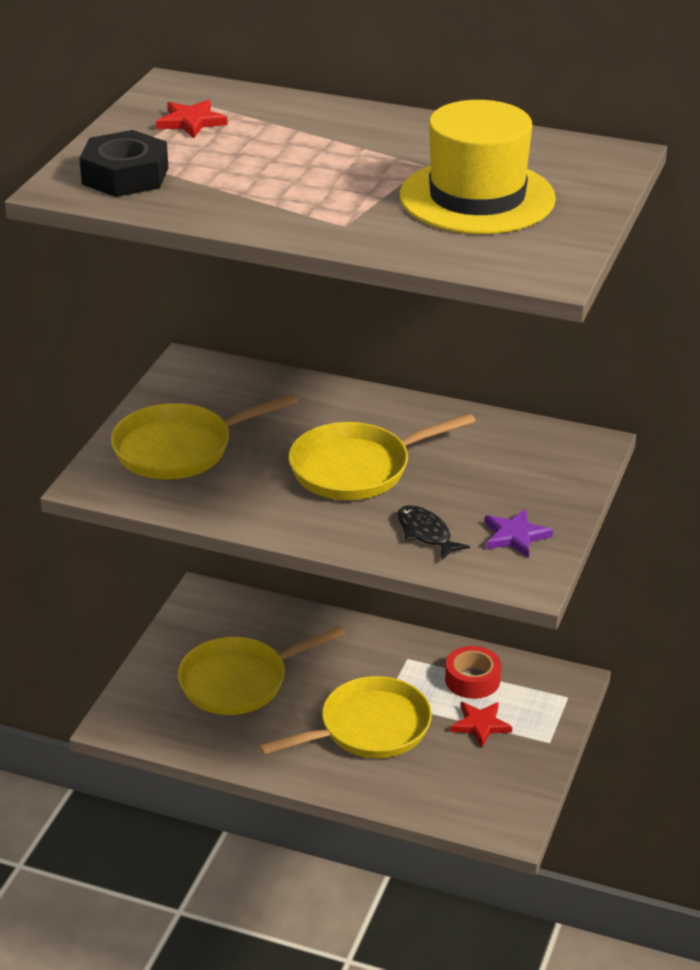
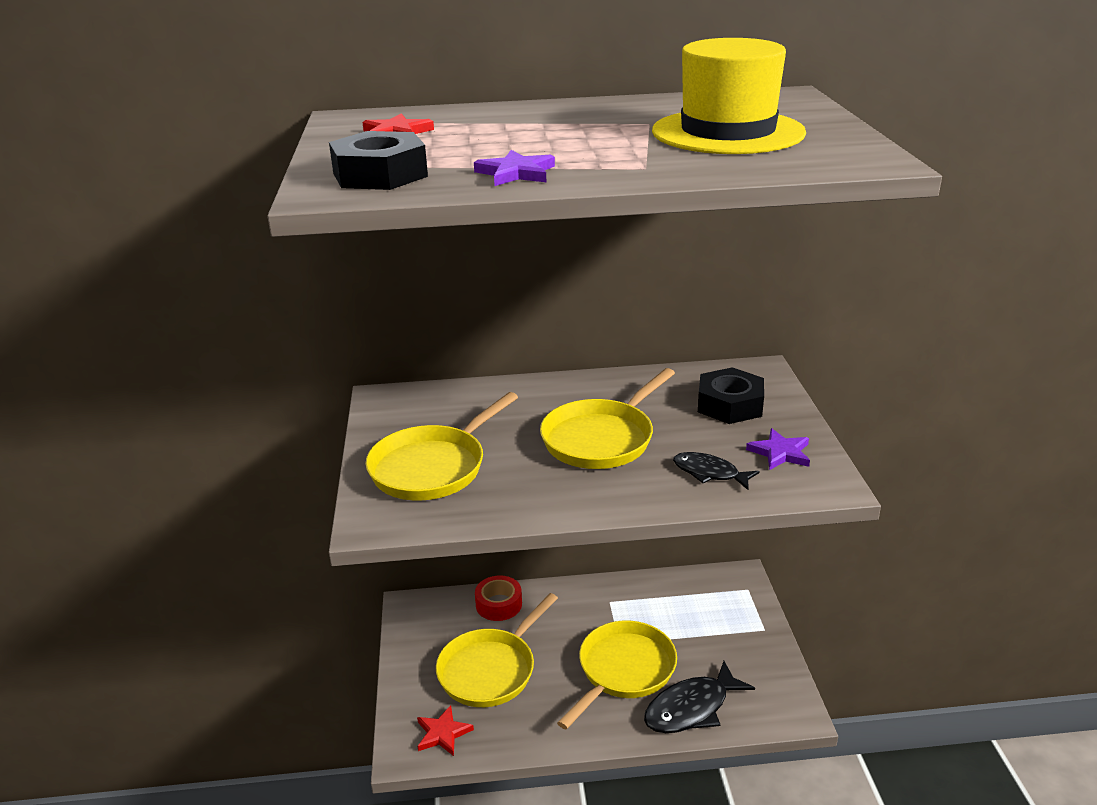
camera: 25 degrees left, 5 degrees down
red tape [445,646,501,699] -> red tape moved to [475,576,522,621]
red star [450,702,512,747] -> red star moved to [417,705,474,756]
none -> purple star [474,150,555,186]
none -> black fish [644,661,755,733]
none -> black nut [698,367,764,424]

